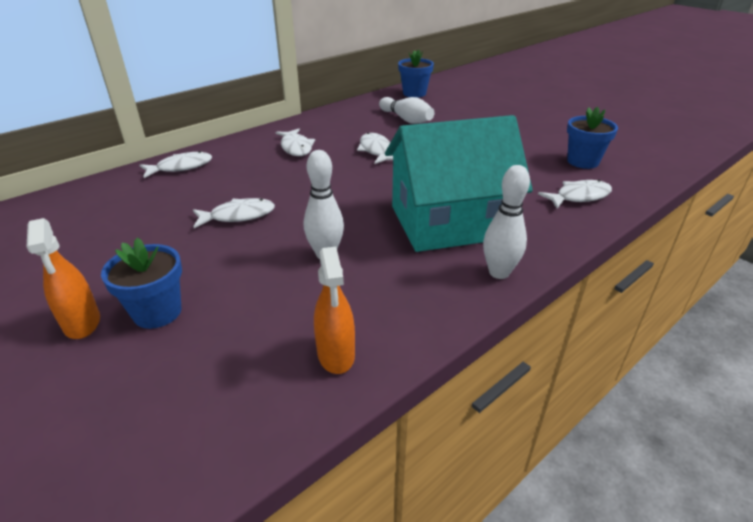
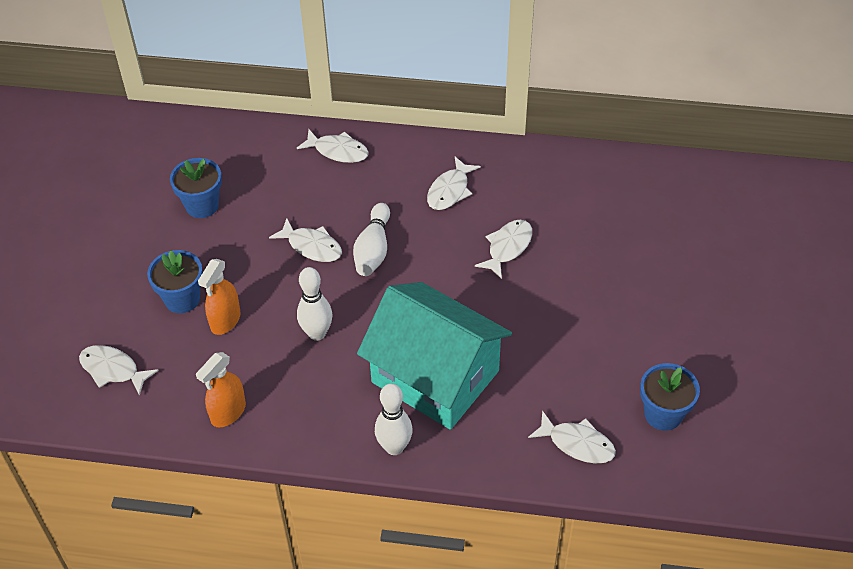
camera: 50 degrees right, 15 degrees up
orange spray bottle [27,218,100,339] -> orange spray bottle moved to [198,259,240,335]
white bowling pin [379,97,434,124] -> white bowling pin moved to [353,203,390,276]
blue flower pot [398,49,434,98] -> blue flower pot moved to [170,158,222,218]
none -> white fish [79,345,159,396]

